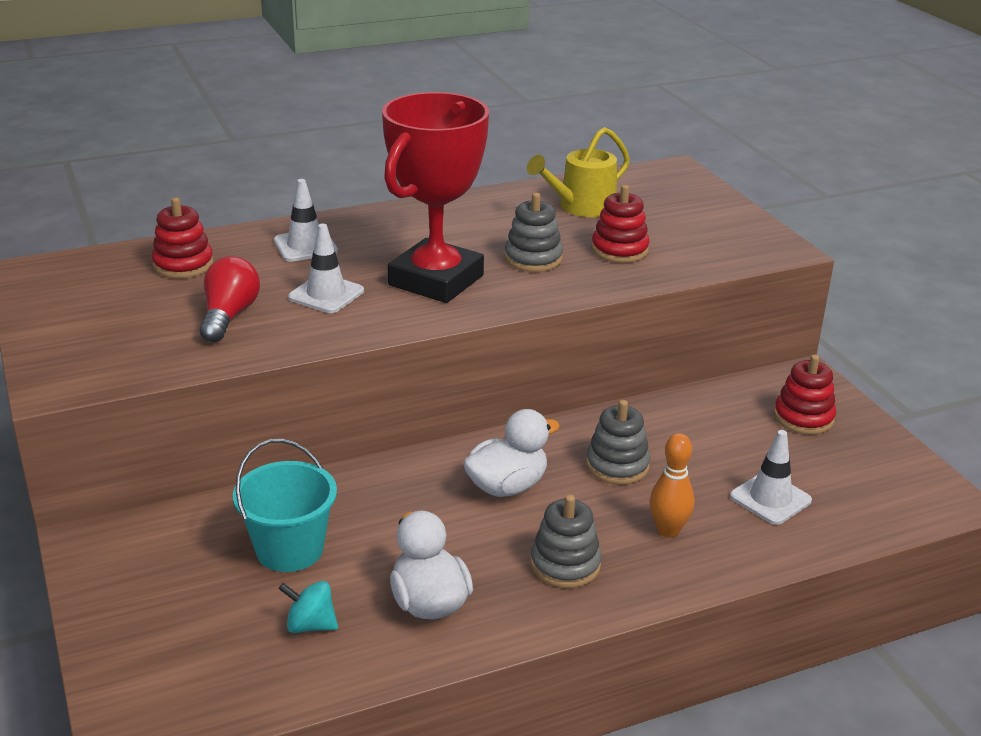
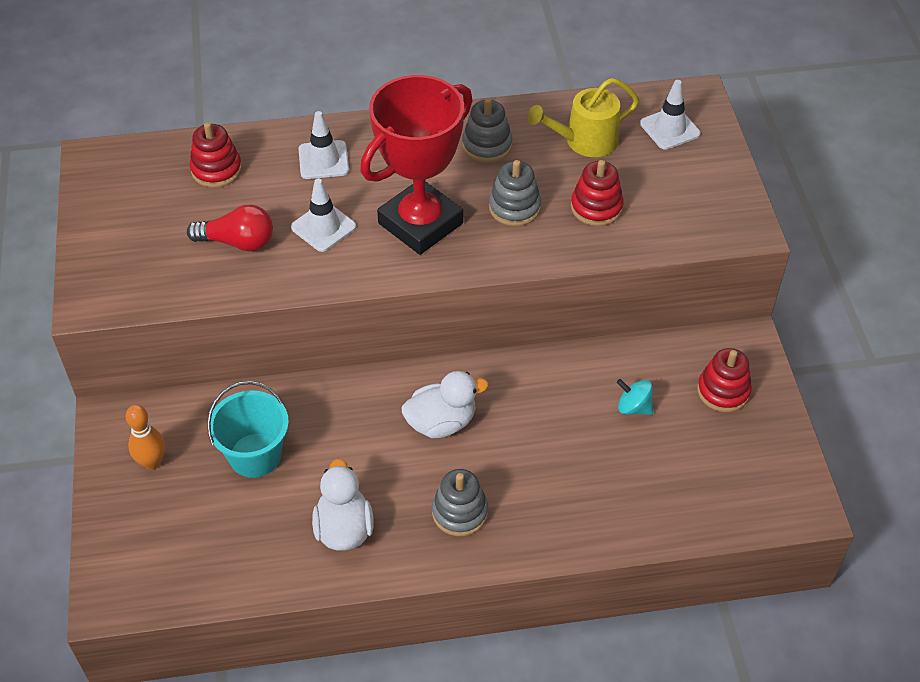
camera: 15 degrees right, 20 degrees up
red light bulb [200,256,260,342] -> red light bulb turned 75 degrees clockwise [187,205,273,251]
turquoise spinning top [279,581,338,633] -> turquoise spinning top moved to [617,379,653,415]
grey stacking toy [586,400,650,484] -> grey stacking toy moved to [462,98,512,163]
orange bowling pin [650,433,695,537] -> orange bowling pin moved to [125,405,165,470]
white traffic cone [730,430,812,525] -> white traffic cone moved to [640,80,701,150]

